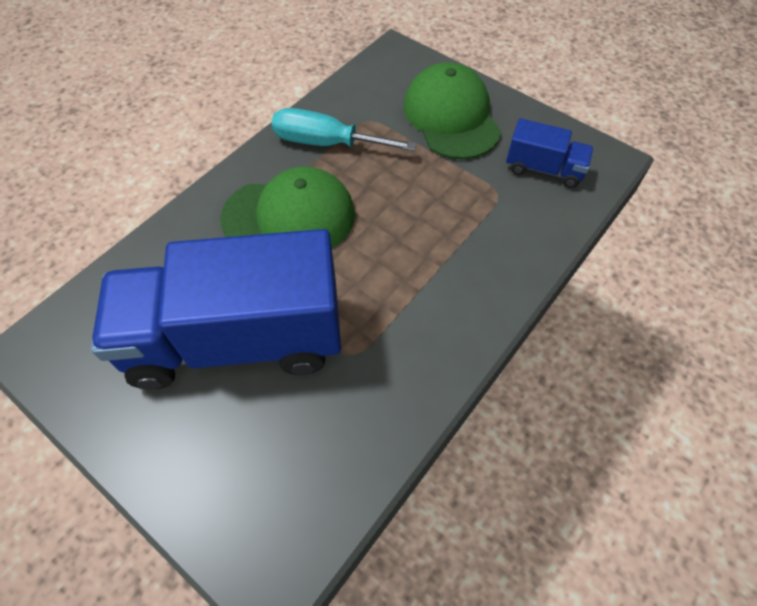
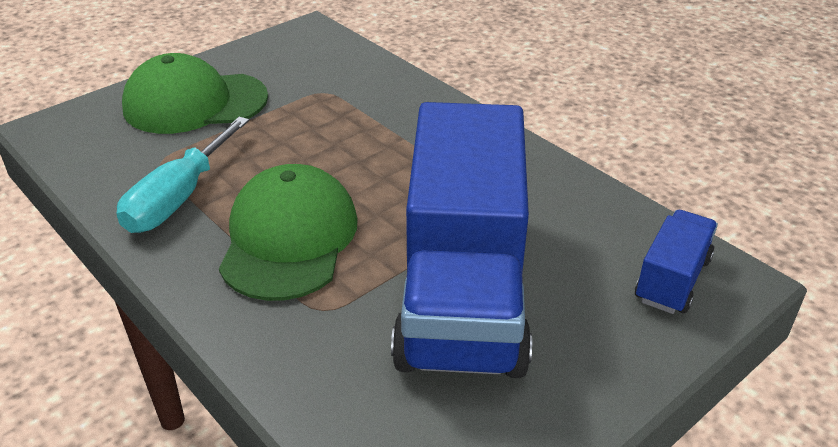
camera: 80 degrees left, 20 degrees down
blue truck [506,118,594,188] -> blue truck moved to [635,210,718,314]

